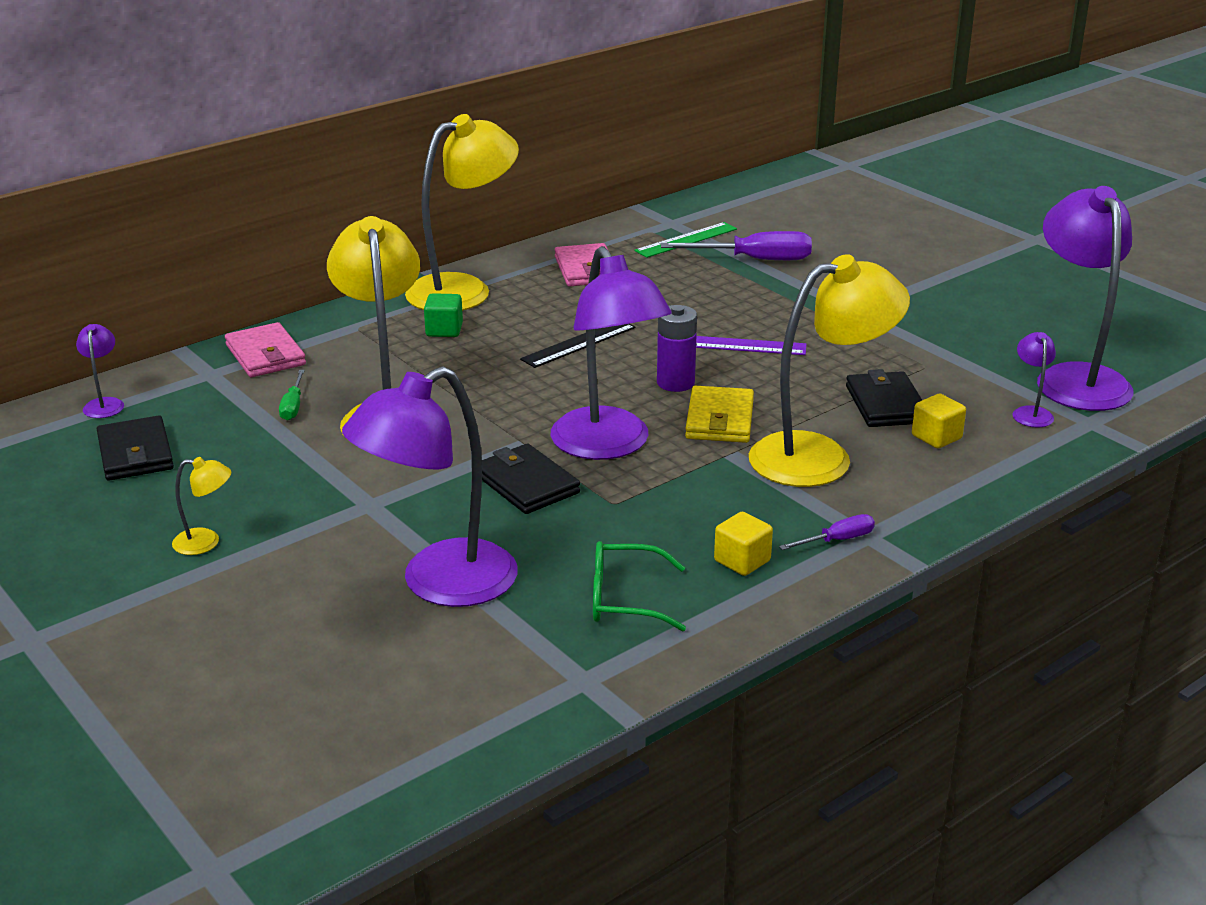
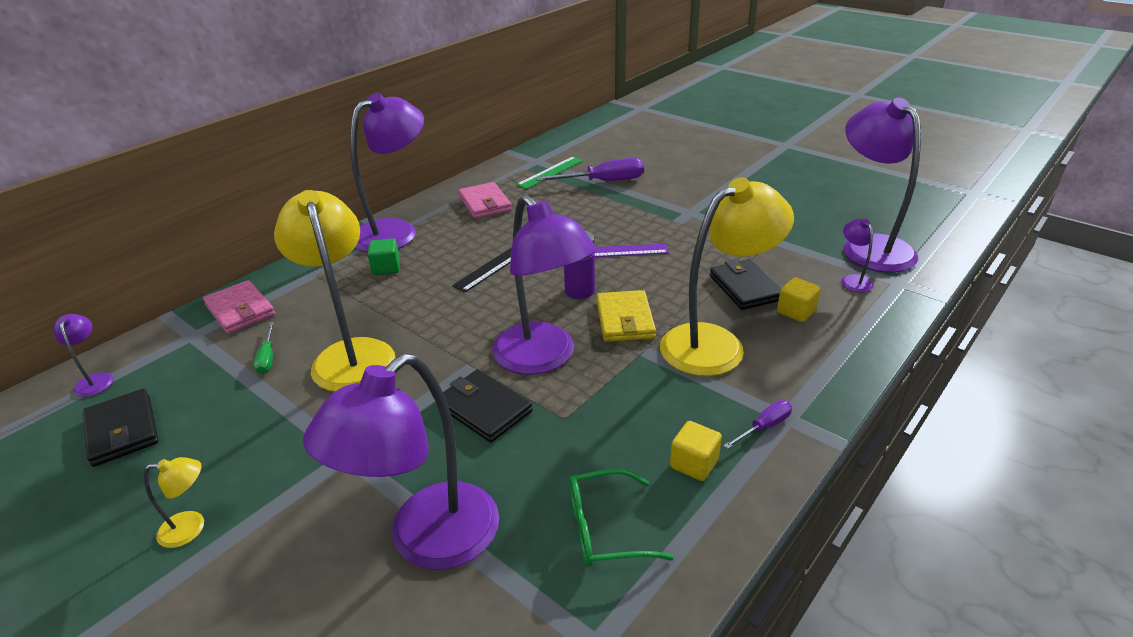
camera: 10 degrees left, 5 degrees up
yellow lamp [405,114,519,311] -> purple lamp [350,93,424,253]

